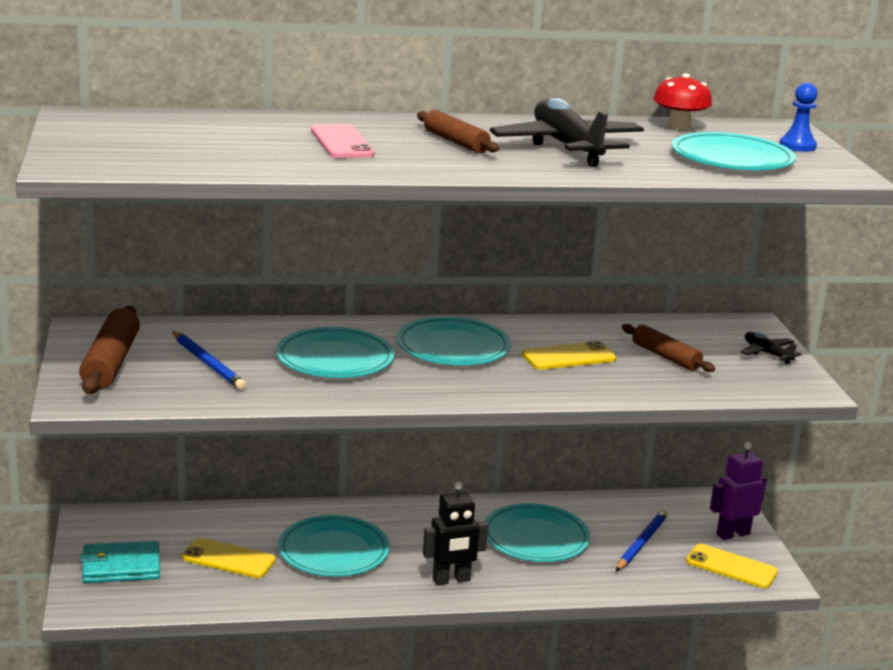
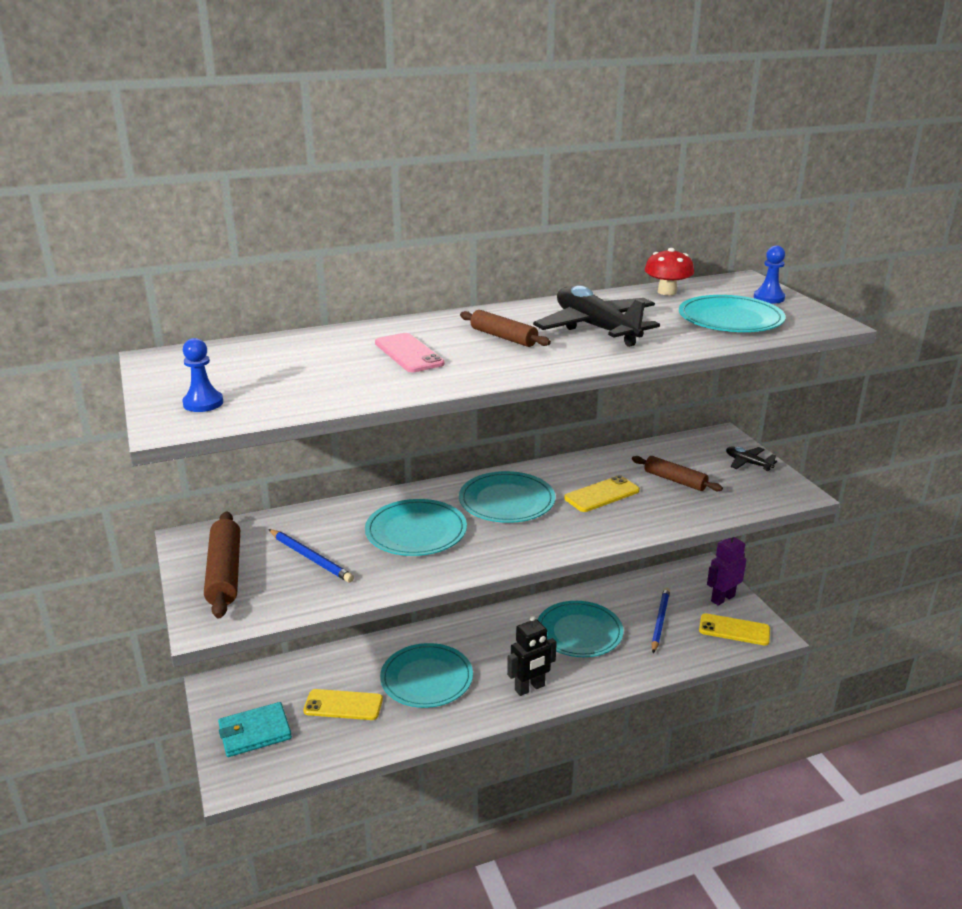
camera: 10 degrees left, 5 degrees up
none -> blue pawn [182,338,223,412]

